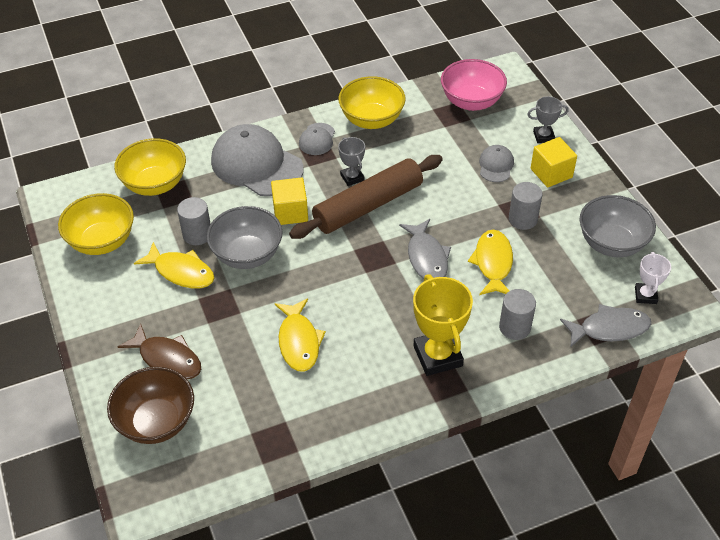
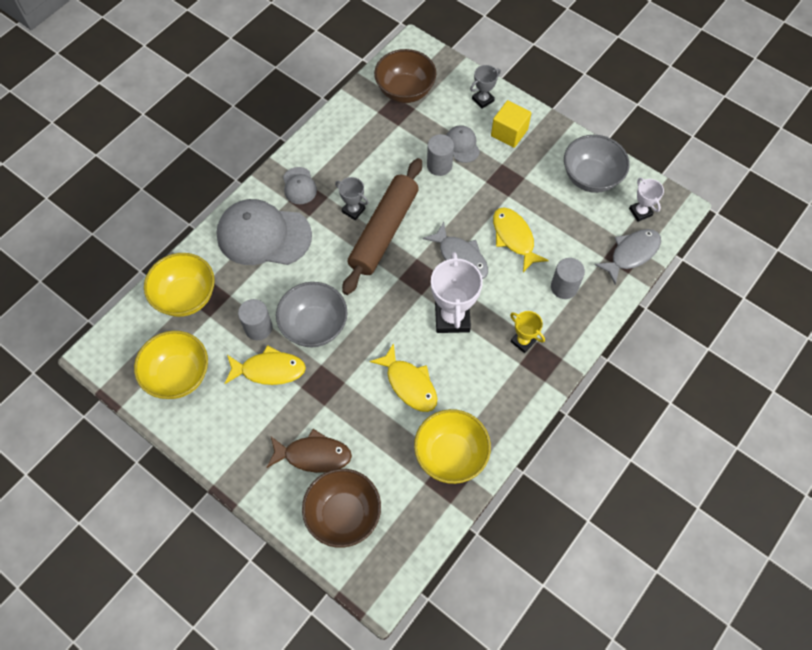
camera: 30 degrees left, 15 degrees up
yellow cube [271,177,308,225] -> none
yellow bowl [338,76,406,129] -> yellow bowl moved to [414,409,491,484]
yellow trophy [413,274,473,376] -> yellow trophy [510,311,545,353], size x0.55
pink bowl [441,59,507,111] -> brown bowl [374,49,436,103]
grey cylinder [509,182,543,230] -> grey cylinder moved to [427,134,454,176]
none -> white trophy [431,252,483,333]

